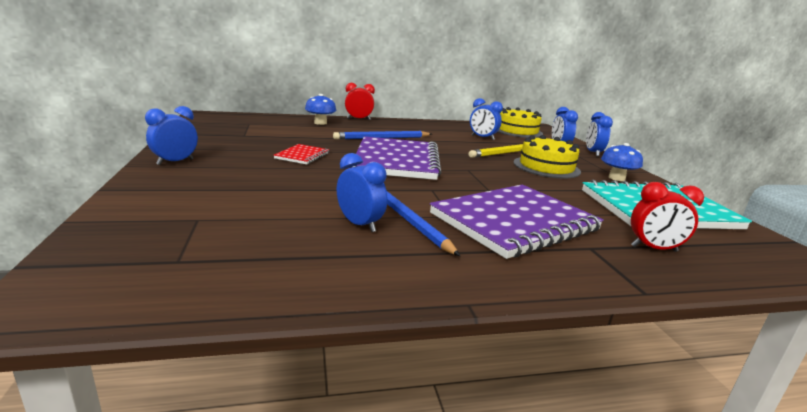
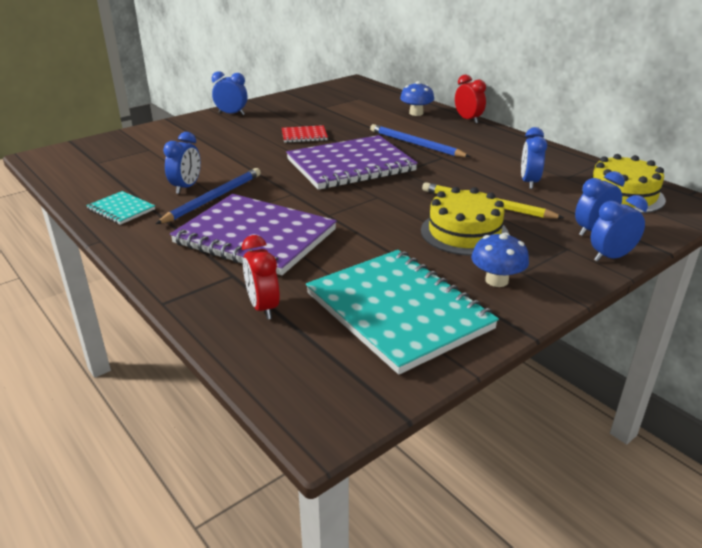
camera: 65 degrees right, 10 degrees up
none -> turquoise notebook [86,191,155,225]

